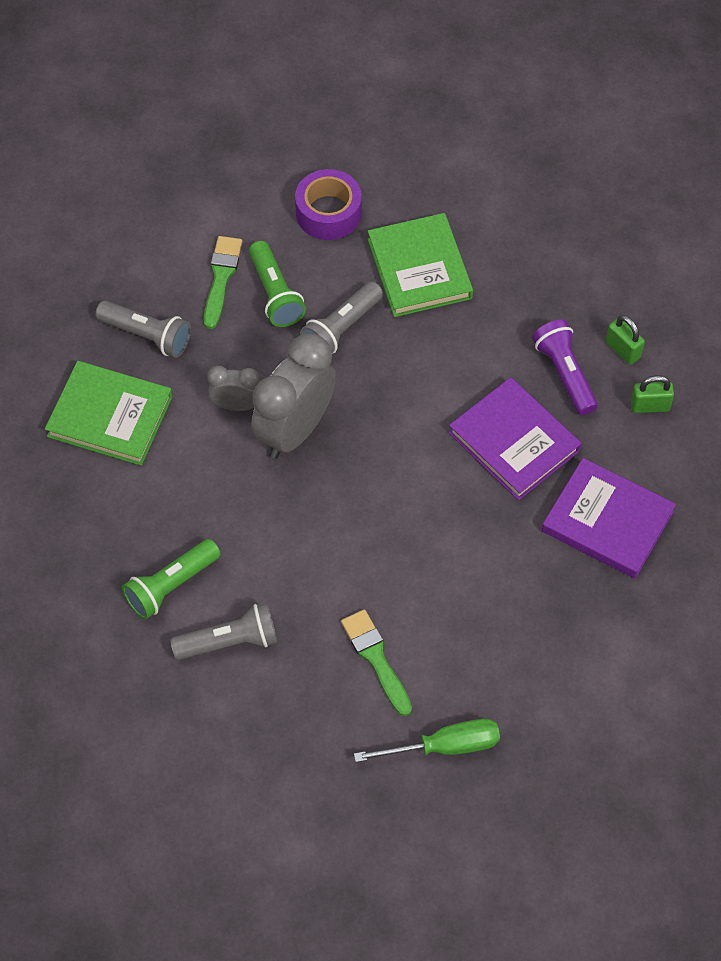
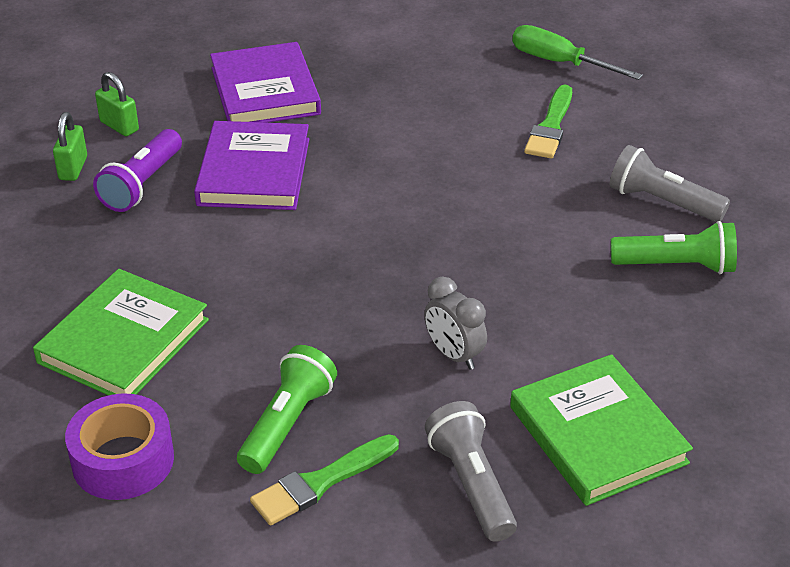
camera: 135 degrees left, 20 degrees down
grey clock [251,334,336,459] -> none
grey flashlight [300,282,383,354] -> none

